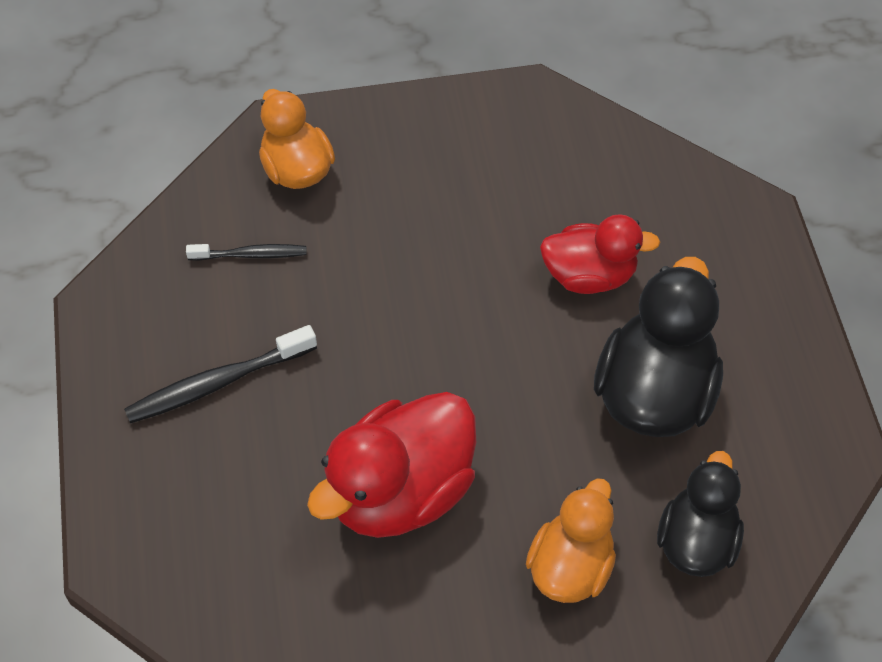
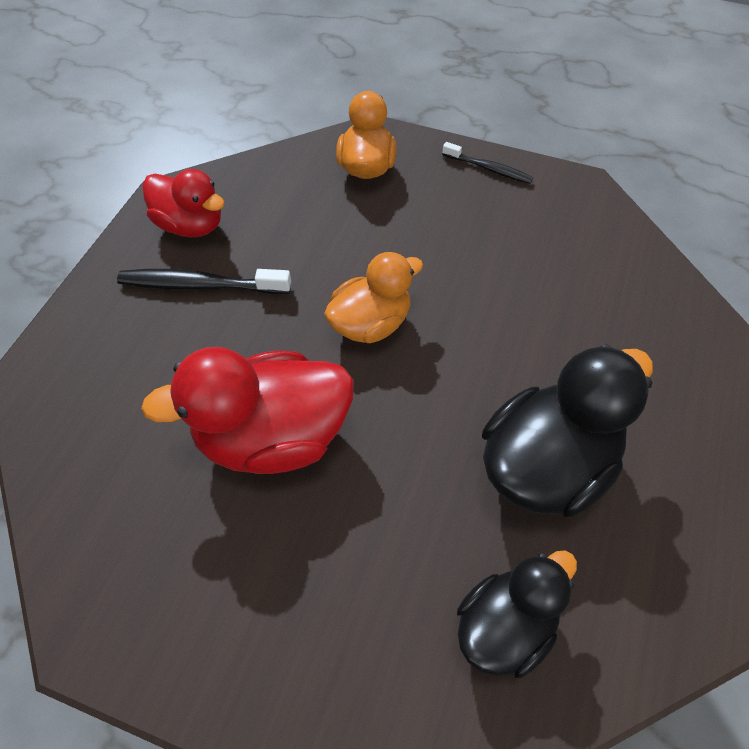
camera: 30 degrees right, 0 degrees up
black toothbrush [186,244,306,261] -> black toothbrush moved to [442,142,533,184]
orange duck [526,478,616,603] -> orange duck moved to [324,252,423,343]
red duck [540,214,660,294] -> red duck moved to [142,169,225,237]

